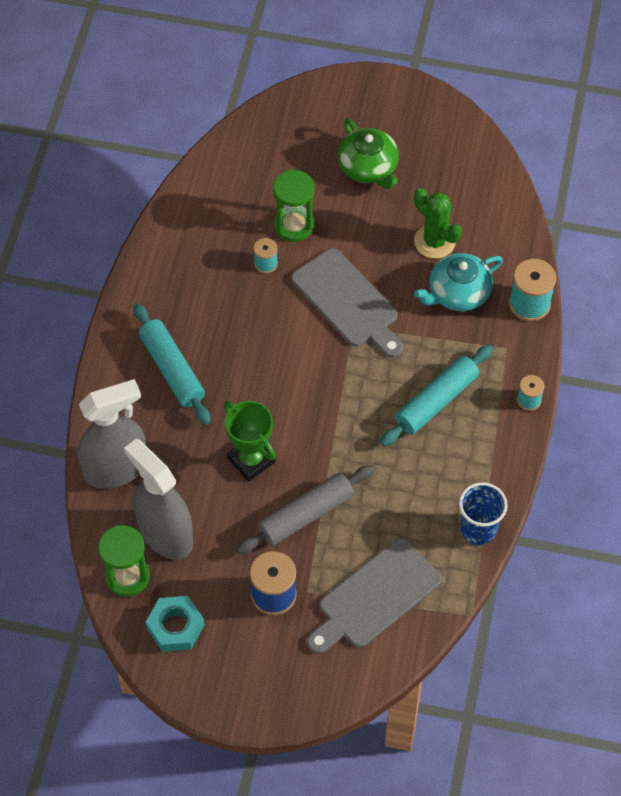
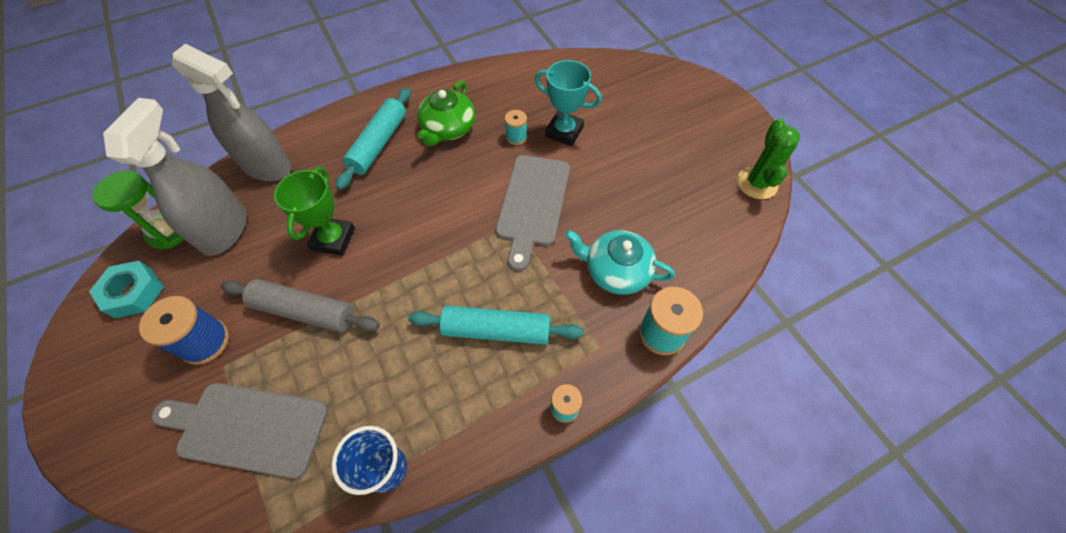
camera: 50 degrees right, 0 degrees up
green hourglass [273,169,314,242] -> turquoise trophy [535,60,602,146]
green teapot [338,118,399,189] -> green teapot moved to [417,81,475,146]
green cactus [414,188,462,259] -> green cactus moved to [737,119,800,199]

